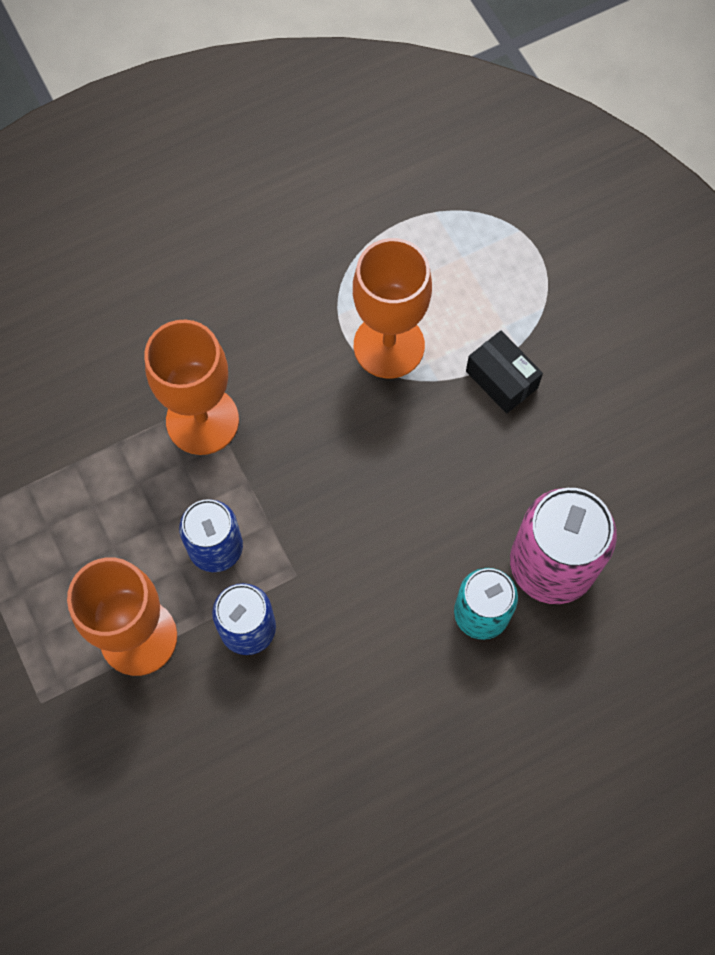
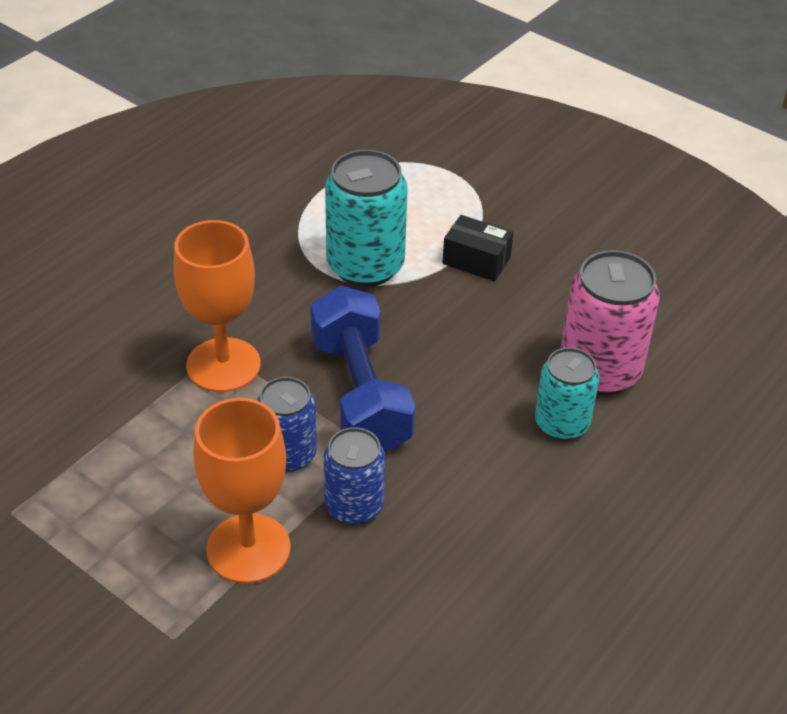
camera: 25 degrees left, 25 degrees down
orange goblet [353,238,432,378] -> turquoise can [325,150,408,287]
none -> blue dumbbell [310,286,415,453]

